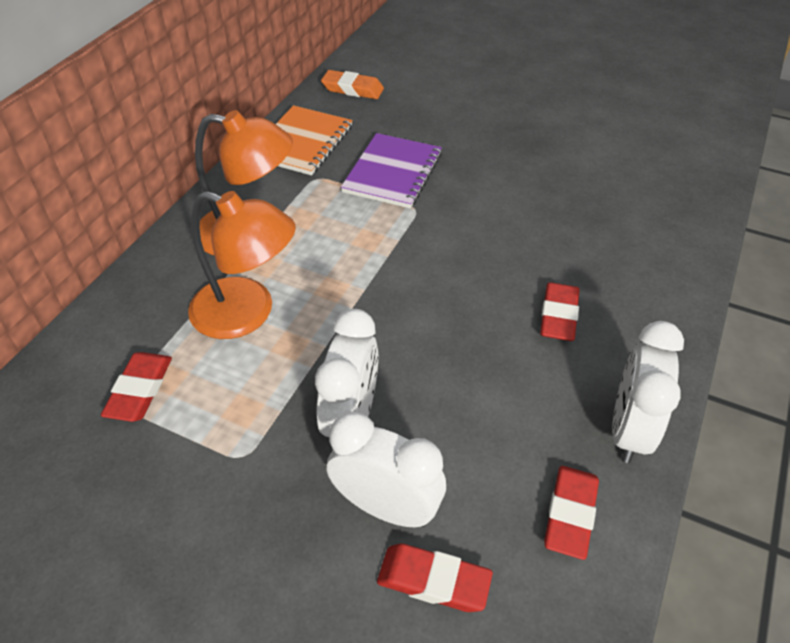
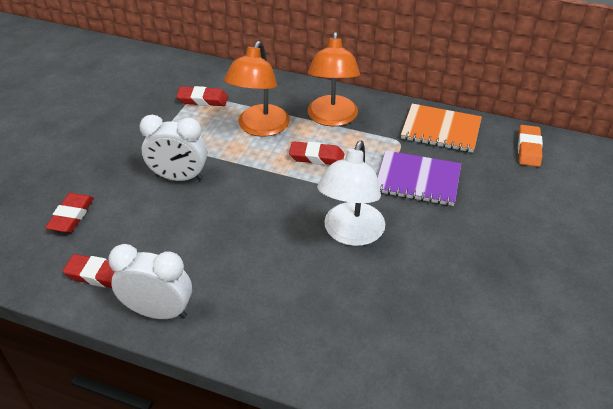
camera: 85 degrees right, 5 degrees down
white clock [327,411,446,527] -> none
red eraser [540,282,580,341] -> red eraser moved to [289,141,344,165]
none -> white lamp [317,141,385,246]

